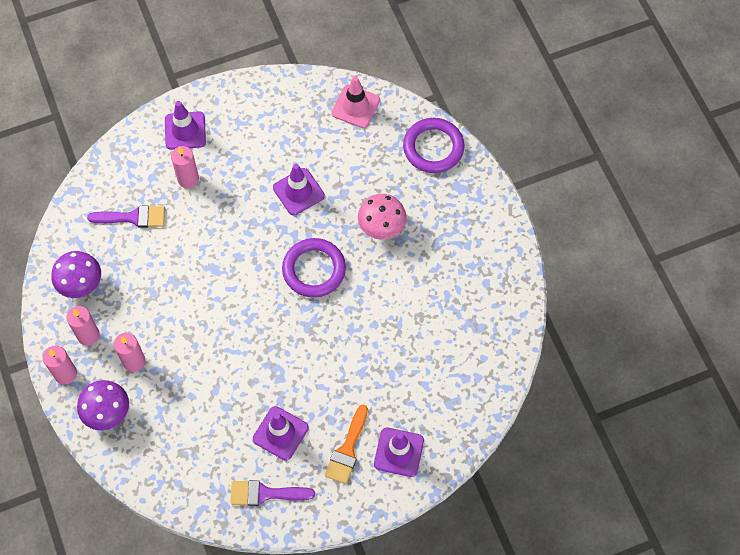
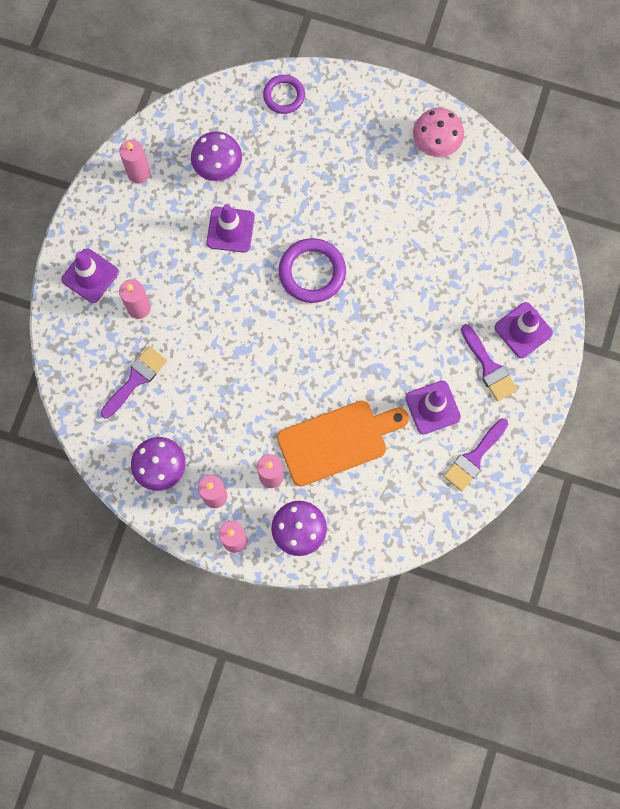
camera: 50 degrees left, 10 degrees up
orange brush [325,405,368,484] -> purple brush [461,324,518,401]
pink traffic cone [331,76,380,128] -> none
pink mushroom [358,194,407,240] -> pink mushroom moved to [413,108,464,157]
purple ring [403,118,465,173] -> purple ring [263,75,305,114], size x0.64
none -> pink candle [119,139,150,183]
none -> purple mushroom [191,131,242,181]
none -> orange cutting board [277,401,409,486]

